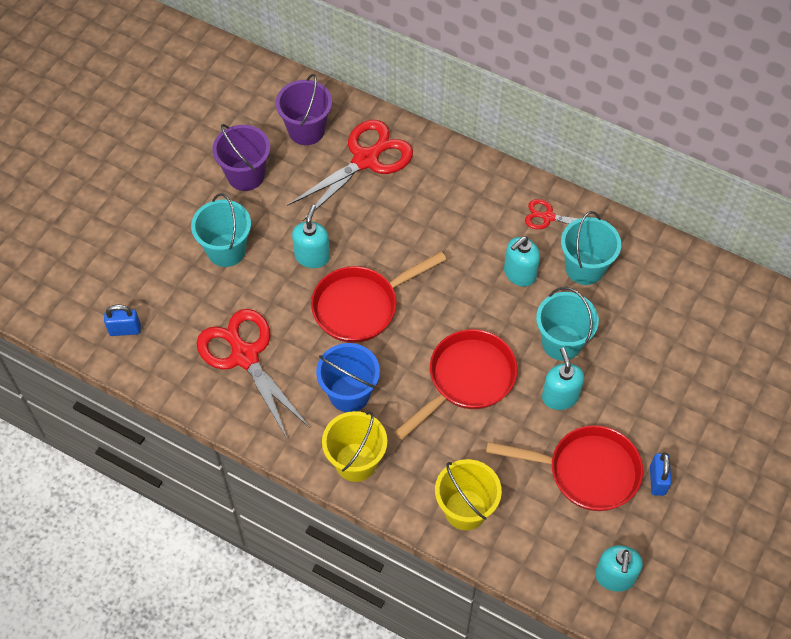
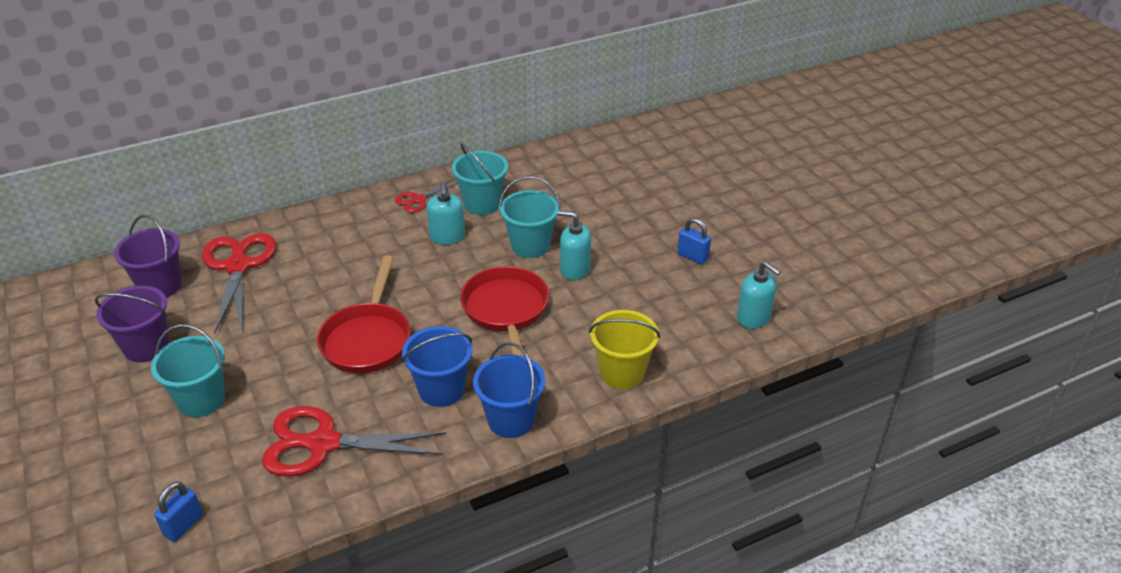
camera: 55 degrees left, 20 degrees down
turquoise soap dispenser [292,205,330,268] -> none
yellow bucket [322,411,387,482] -> blue bucket [473,342,546,438]
red pan [486,425,643,511] -> none

